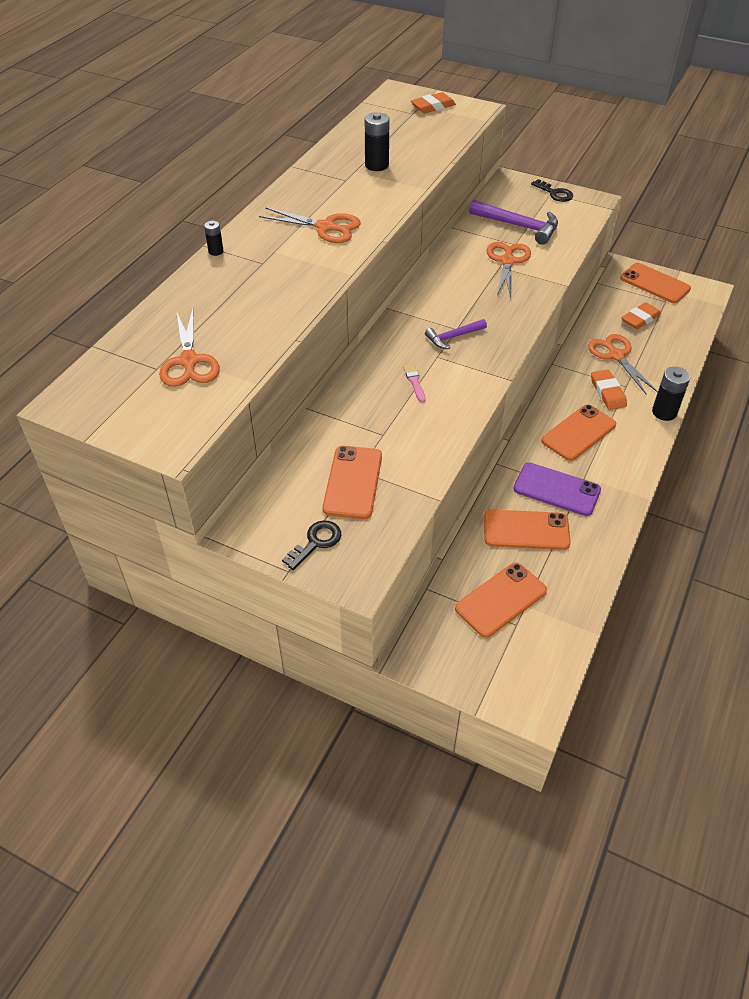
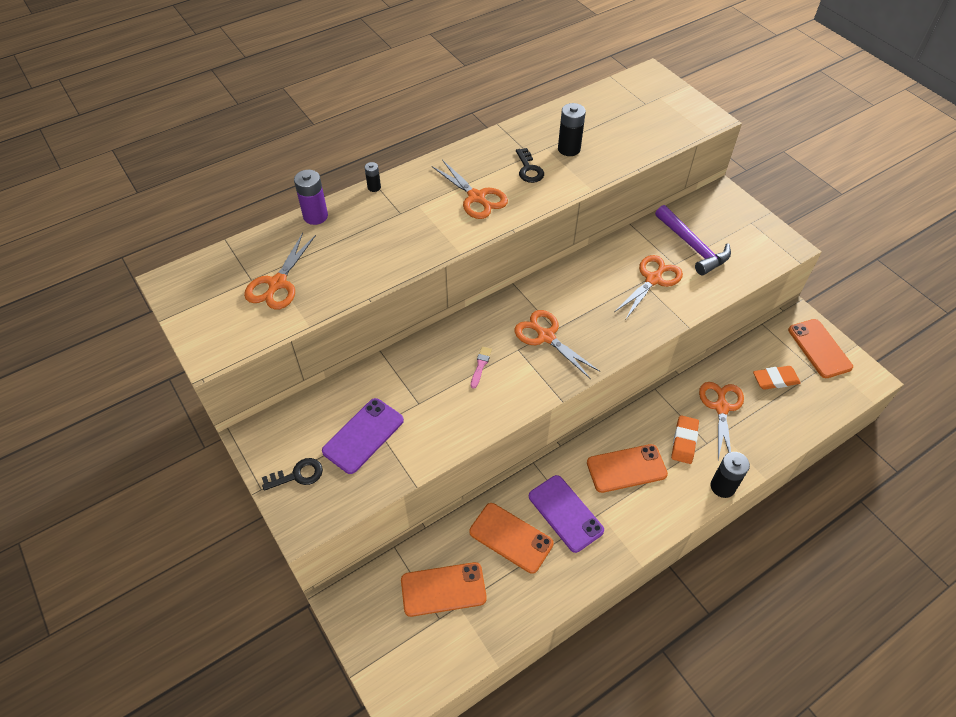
camera: 30 degrees right, 5 degrees up
orange phone [322,446,382,519] -> purple phone [322,398,404,474]
orange eraser [411,92,456,113] -> none
purple hammer [425,319,487,349] -> orange scissors [514,310,600,379]
black key [531,179,573,202] -> black key moved to [516,148,544,183]
none -> purple battery [294,170,328,225]

